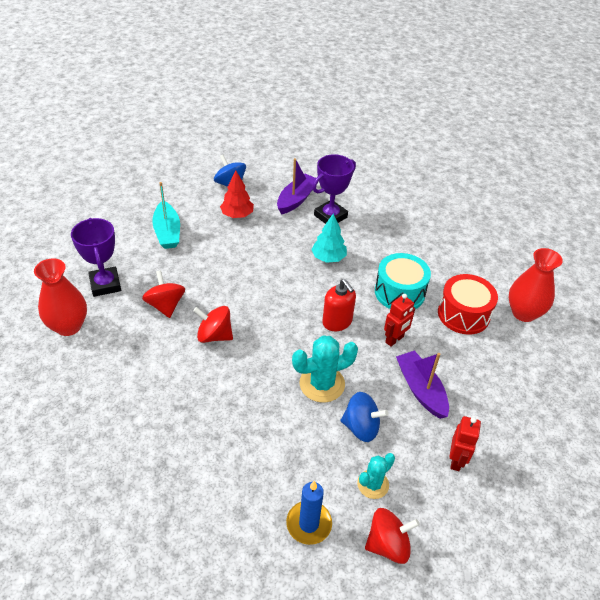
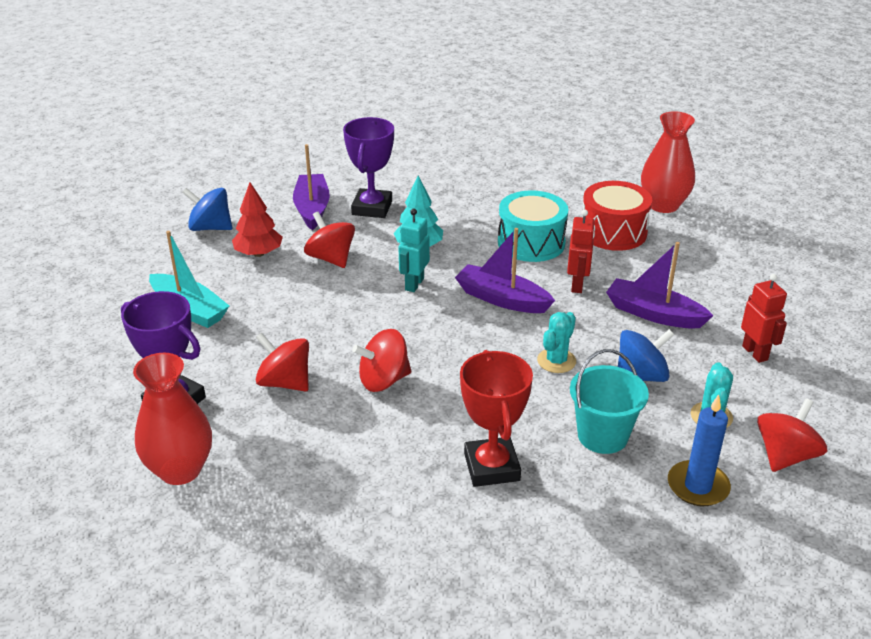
camera: 35 degrees left, 10 degrees down
turquoise cactus [292,336,358,403] -> turquoise cactus [537,312,576,373], size x0.62
red soap dispenser [322,279,356,331] -> purple boat [455,228,555,313]
none -> red spinning top [304,212,355,268]
none -> turquoise robot [398,209,430,292]
none -> red trophy [460,350,533,487]
none -> turquoise bucket [570,349,649,454]

